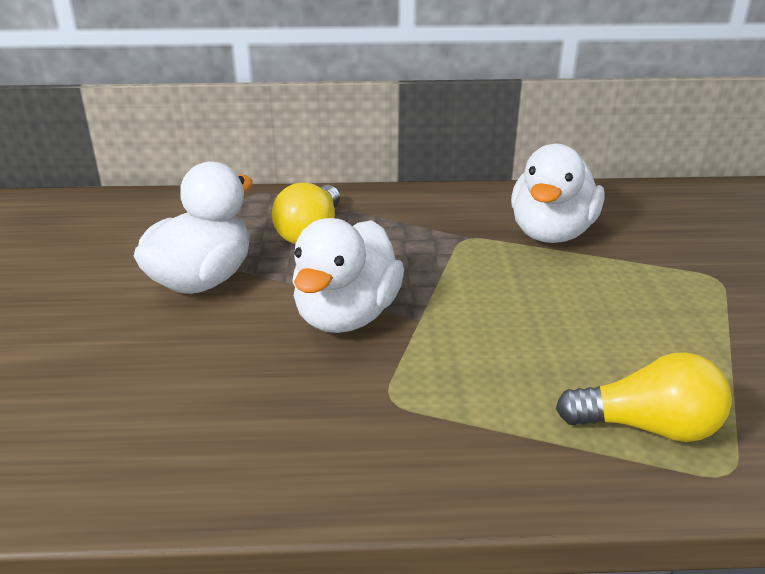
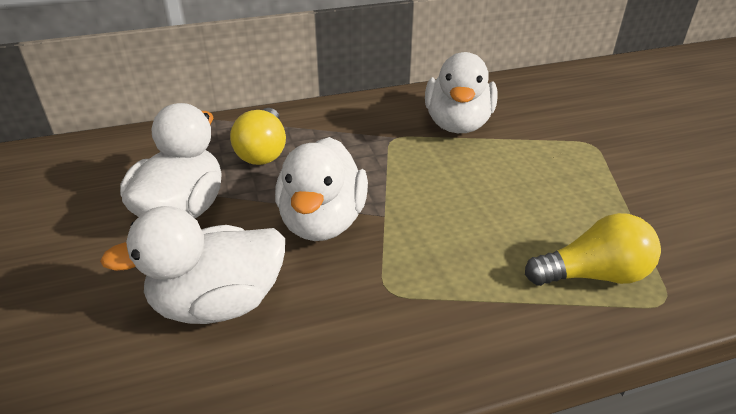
camera: 15 degrees left, 5 degrees up
none -> white duck [100,206,285,324]

